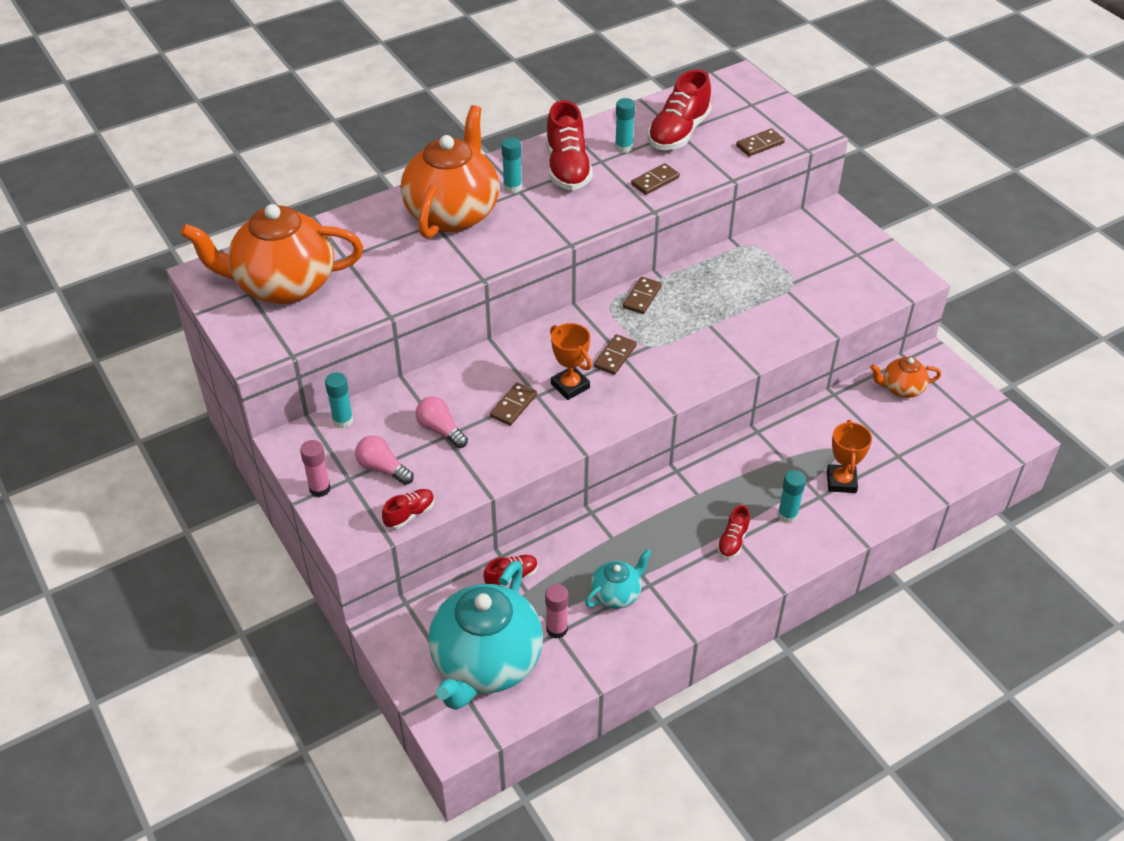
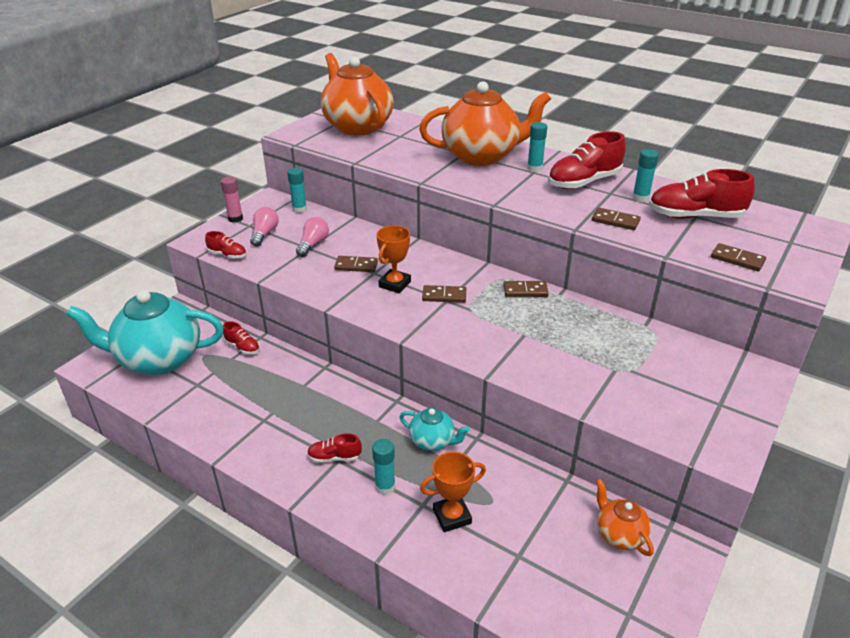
camera: 65 degrees right, 10 degrees down
pink glue stick [545,584,568,639] -> none
turquoise teapot [585,549,652,609] -> turquoise teapot moved to [400,408,470,451]

